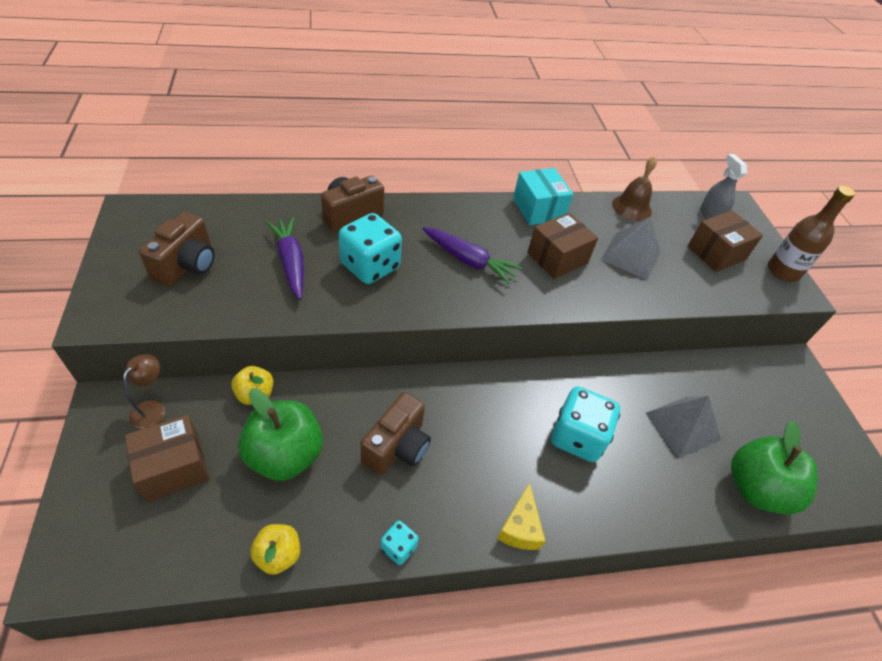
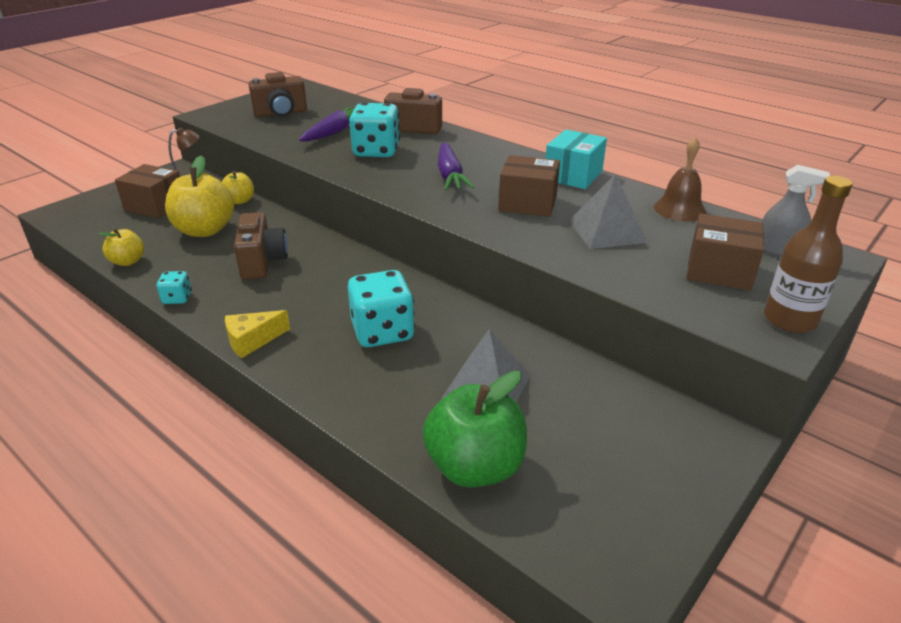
camera: 55 degrees right, 15 degrees down
green apple [238,389,323,481] -> yellow apple [165,156,234,237]
brown camera [361,392,431,475] -> brown camera turned 90 degrees counterclockwise [234,212,288,279]
grey spray bottle [701,154,747,219] -> grey spray bottle turned 75 degrees clockwise [762,165,830,256]

